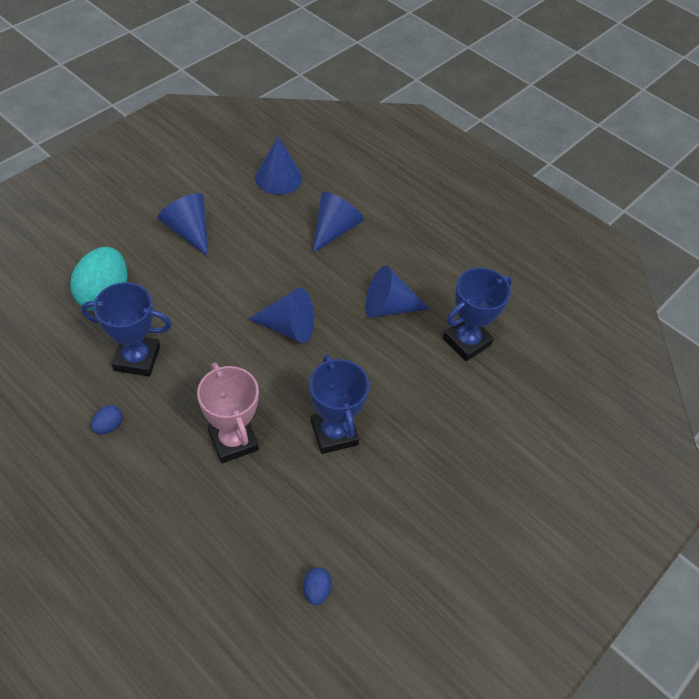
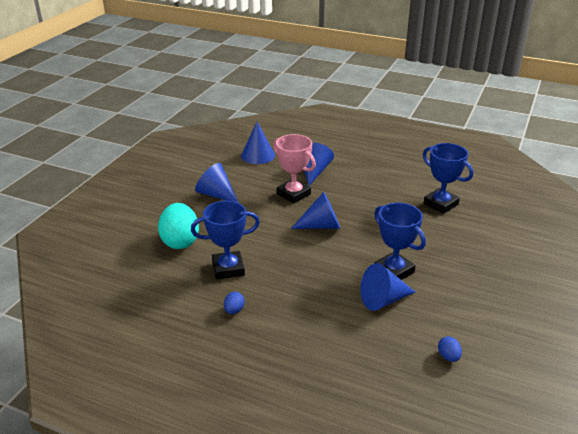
camera: 15 degrees left, 20 degrees down
pink trophy [197,362,259,463] -> pink trophy moved to [273,134,316,204]
blue cone [365,266,429,318] -> blue cone moved to [360,263,415,311]
blue trophy [443,268,512,361] -> blue trophy turned 75 degrees counterclockwise [423,143,473,214]

